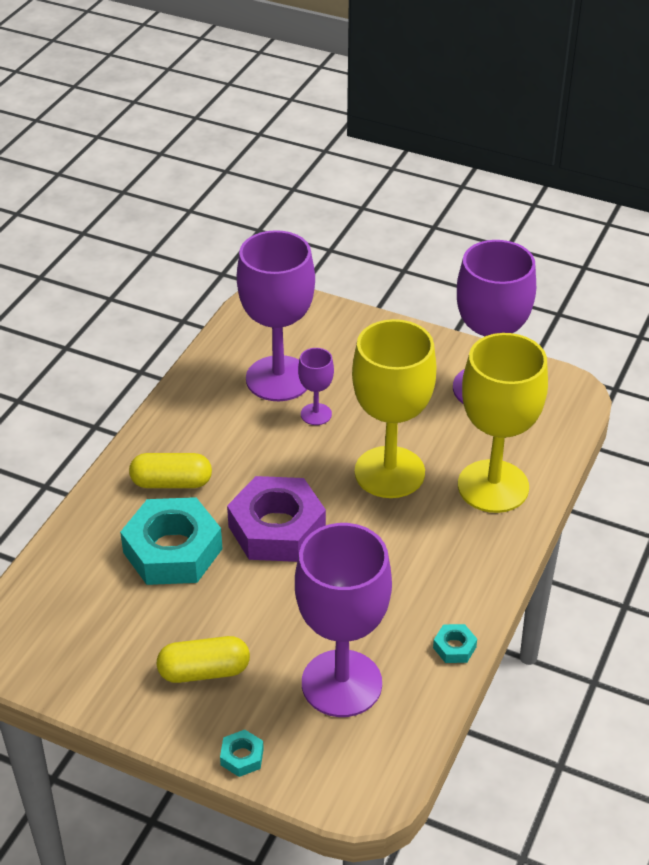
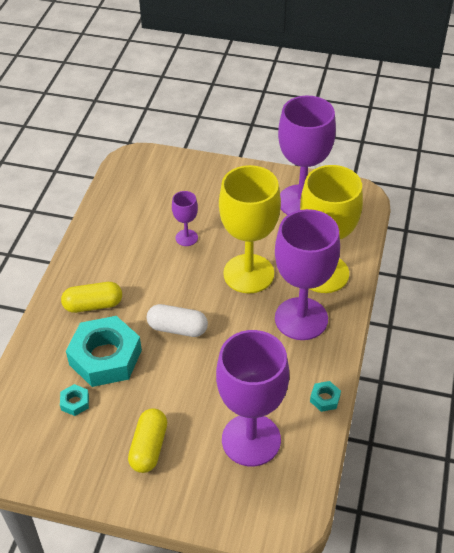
camera: 10 degrees left, 5 degrees up
yellow capsule [156,636,250,683] -> yellow capsule turned 60 degrees counterclockwise [128,408,167,473]
turquoise nut [220,730,264,777] -> turquoise nut moved to [60,384,89,416]
purple nut [227,476,326,562] -> white capsule [146,304,208,337]
purple goblet [237,230,315,401] -> purple goblet moved to [275,209,340,340]

